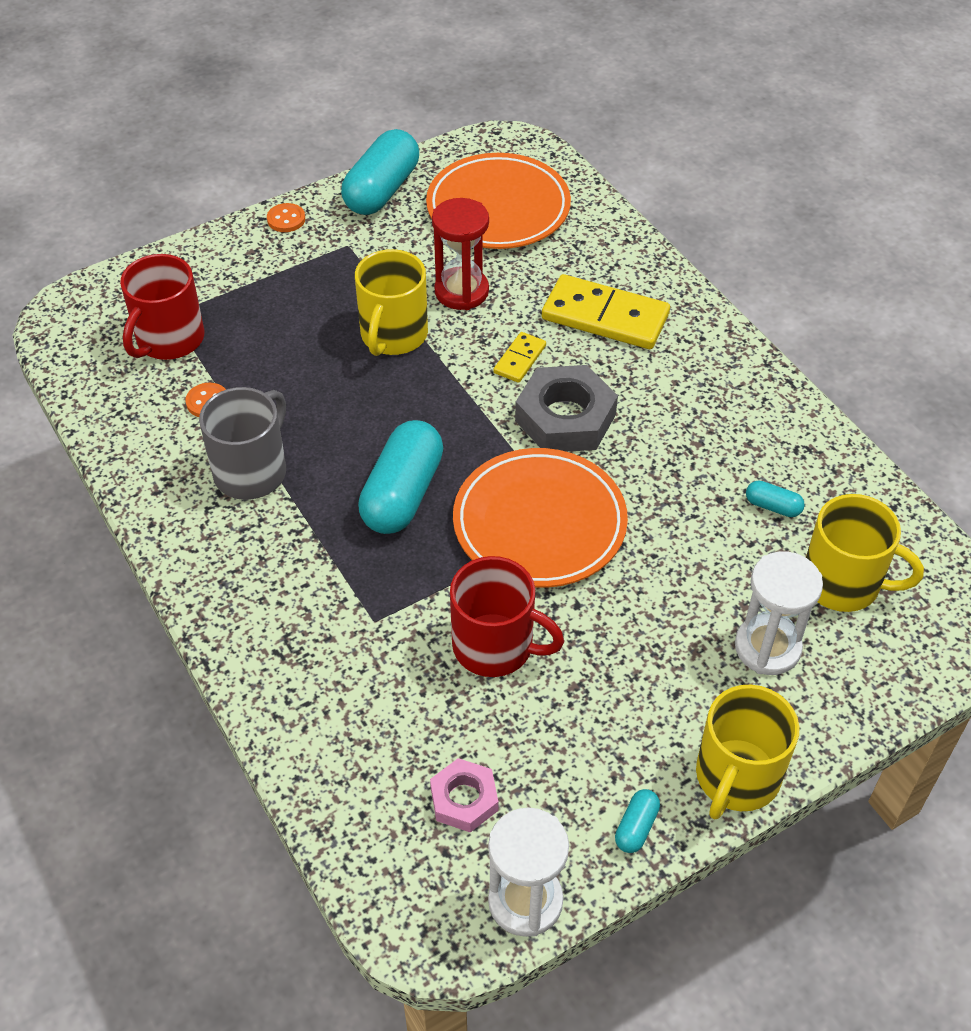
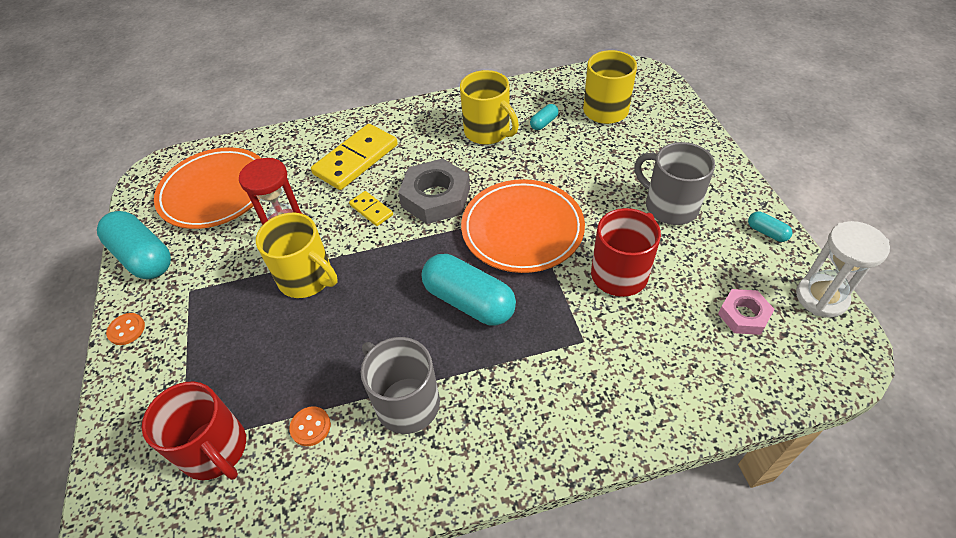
camera: 70 degrees left, 0 degrees up
yellow mug [696,685,799,820] -> yellow mug moved to [460,70,519,145]
white hourglass [735,552,823,675] -> none
none -> grey mug [634,142,715,225]

